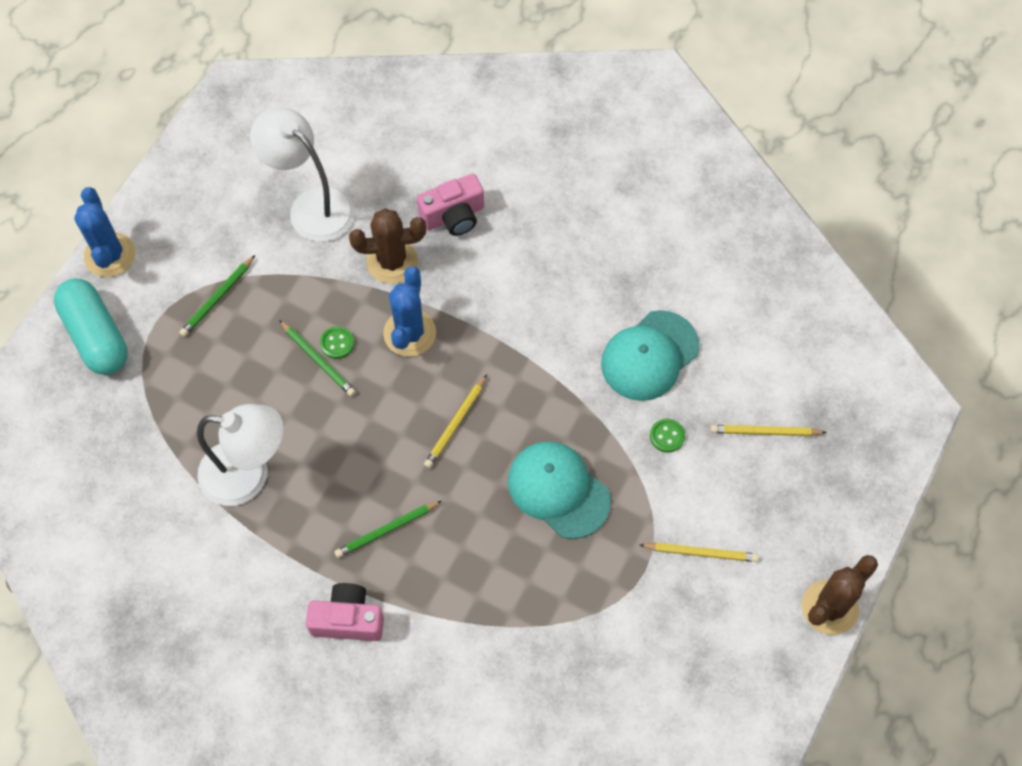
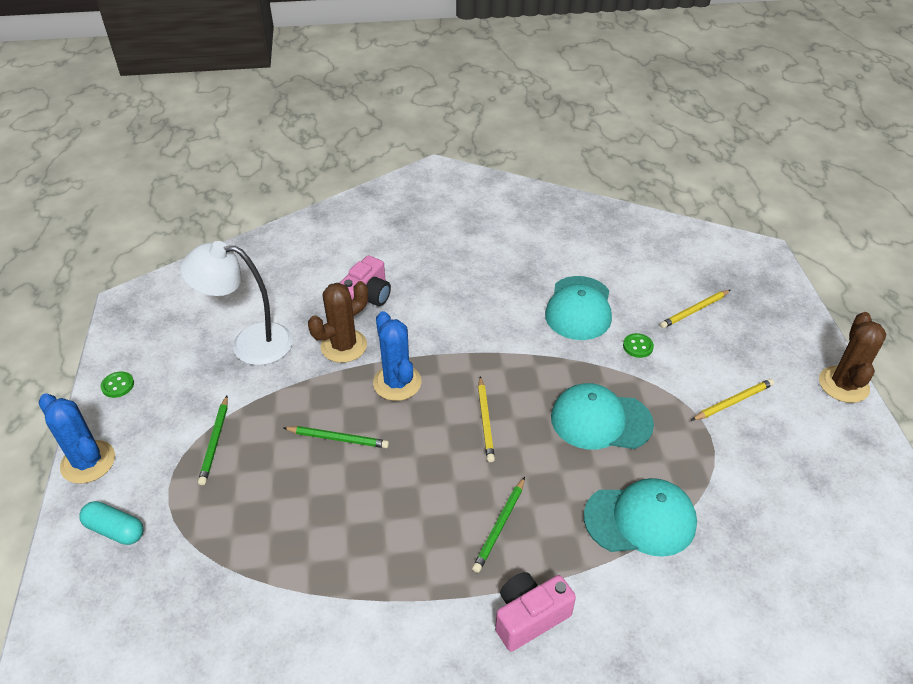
camera: 35 degrees left, 20 degrees down
turquoise capsule [54,279,128,375] -> turquoise capsule [79,501,143,545], size x0.59
white lamp [197,404,284,506] -> none
green button [320,326,354,359] -> green button moved to [101,371,134,398]
none -> turquoise cap [584,478,697,557]

